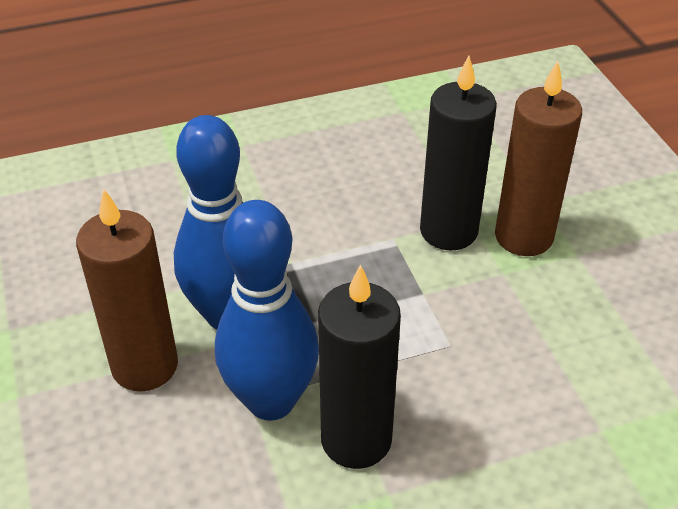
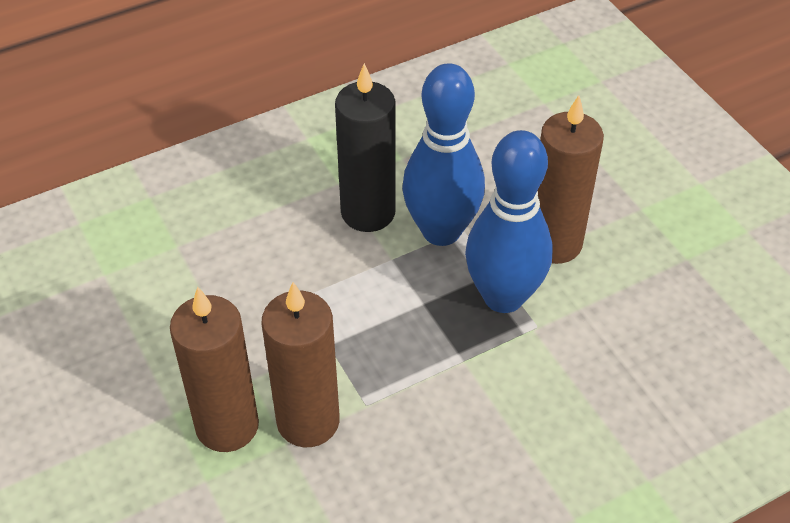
camera: 170 degrees right, 5 degrees up
black candle [420,56,497,250] -> brown candle [261,282,340,447]

